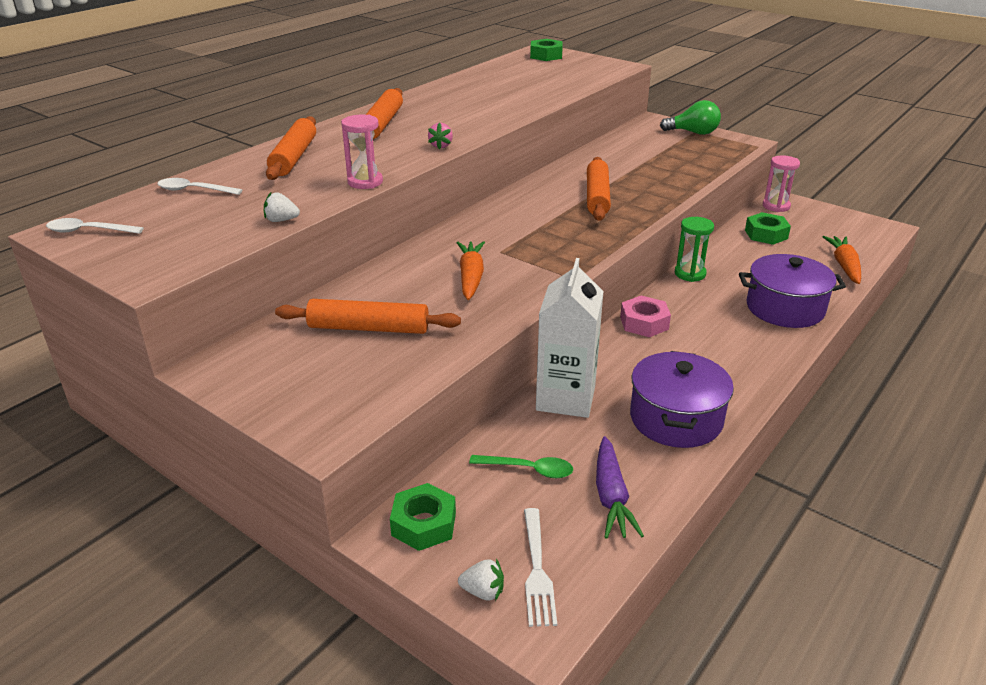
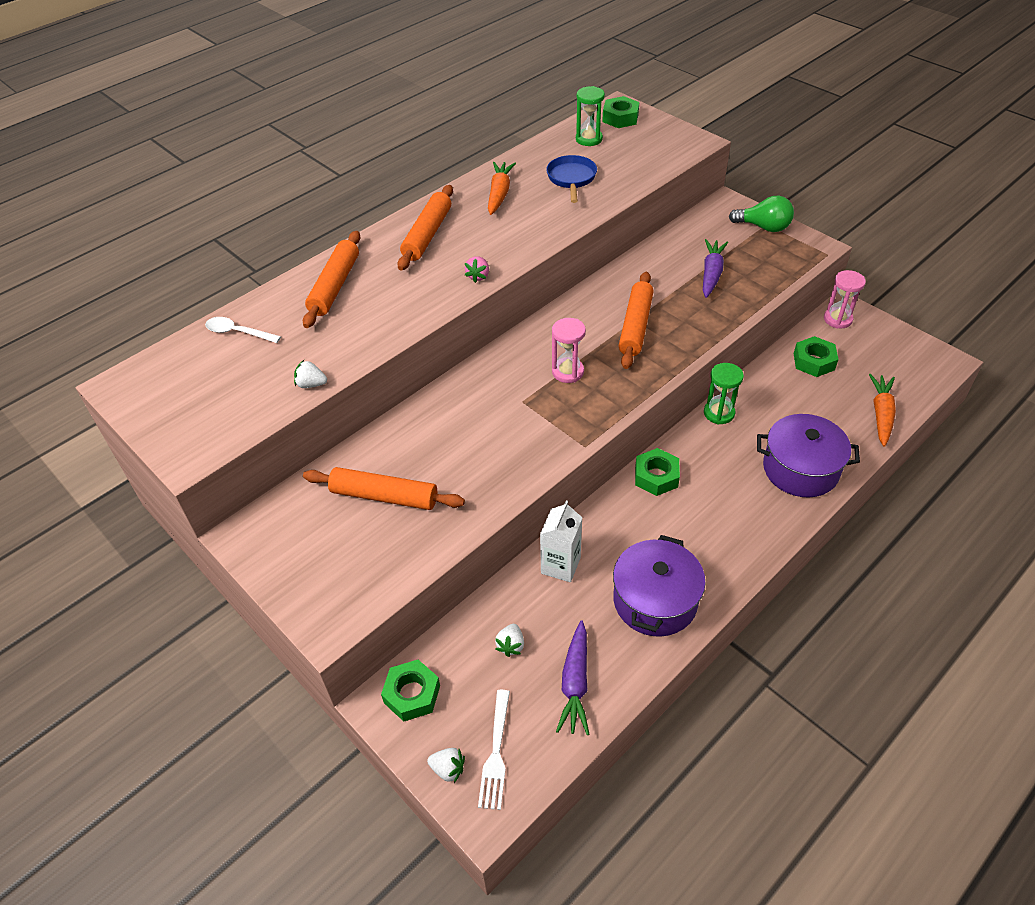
camera: 10 degrees right, 15 degrees up
white spoon [46,218,144,234] -> none
pink hourglass [341,115,383,189] -> pink hourglass moved to [552,318,586,383]
orange carrot [457,241,485,300] -> orange carrot moved to [488,162,516,215]
green spoon [469,455,573,478] -> white strawberry [495,624,524,657]
white carton [536,258,604,418] -> white carton [540,501,582,582], size x0.66
pink nut [620,296,671,337] -> green nut [635,448,680,496]
none -> blue pan [546,155,597,203]
none -> green hourglass [576,86,605,146]
none -> purple carrot [703,239,728,298]

